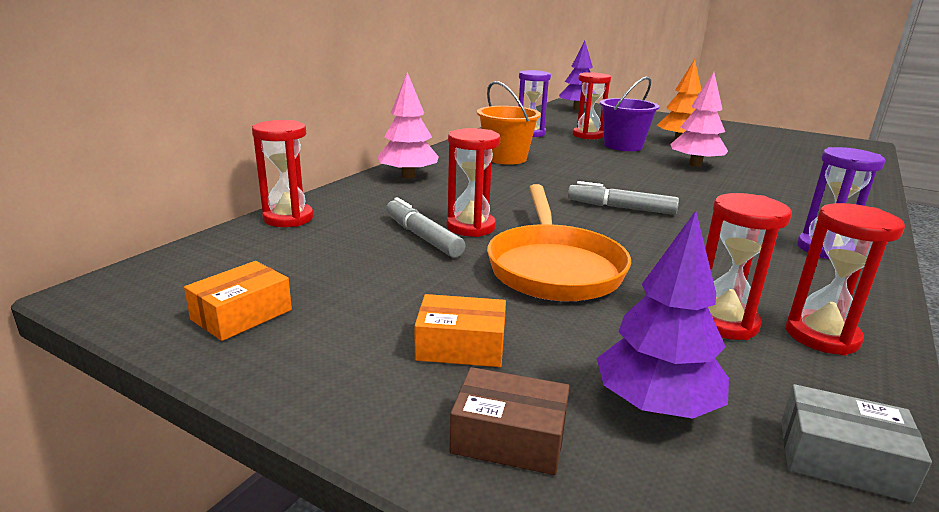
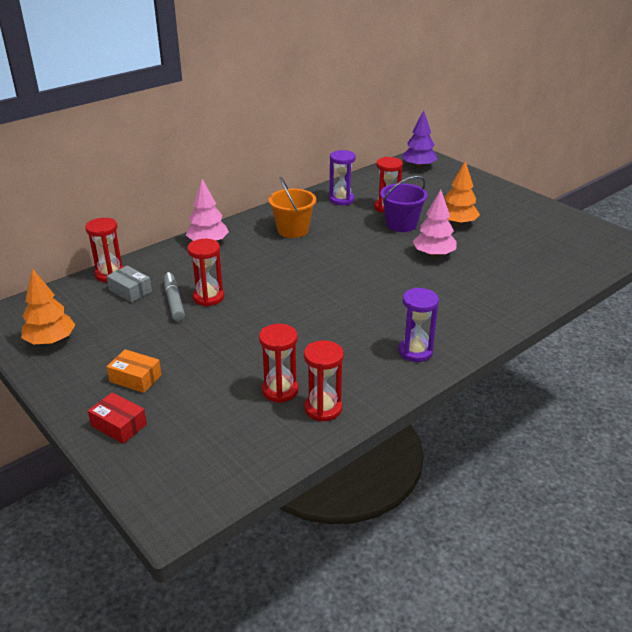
camera: 20 degrees right, 10 degrees up
orange box [184,261,292,341] -> orange tree [21,268,75,345]
brown box [450,367,570,475] -> red box [88,392,147,444]
orange pan [487,184,631,301] -> none
grey marker [568,181,679,215] -> none
purple tree [597,211,729,418] -> none
grey box [781,384,932,503] -> grey box moved to [107,266,152,303]

